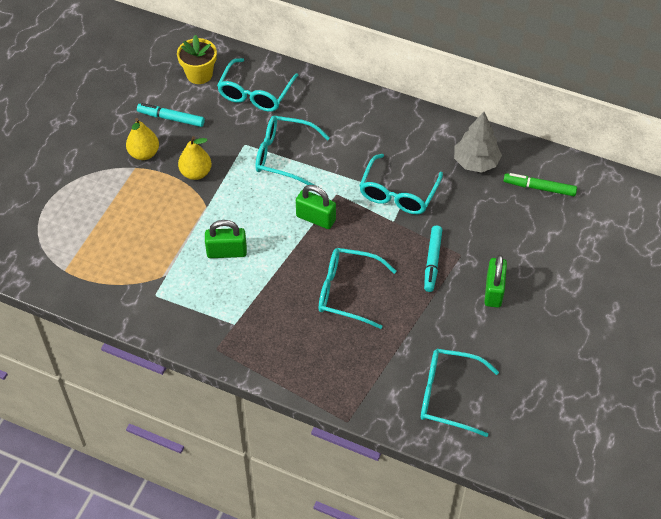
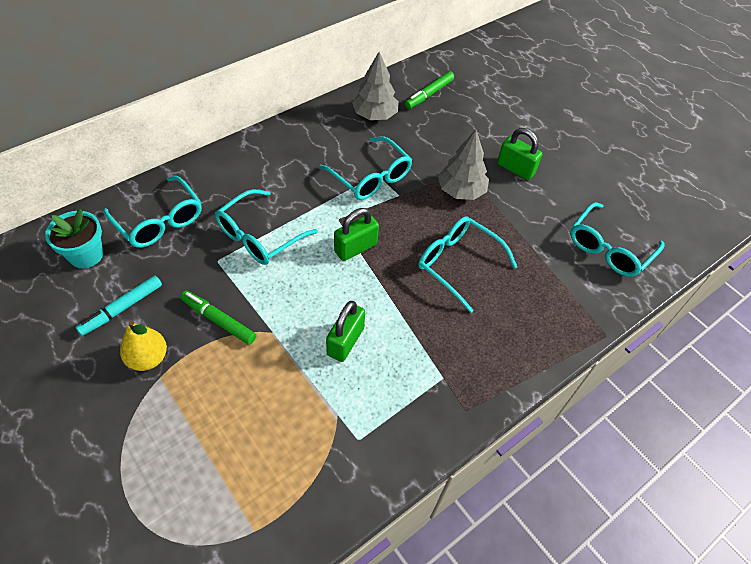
camera: 65 degrees left, 0 degrees up
yellow flower pot [177,35,217,84] -> turquoise flower pot [45,209,103,268]
yellow pear [178,136,212,180] -> green marker [180,291,256,345]
turquoise glasses [319,248,396,329] -> turquoise glasses turned 90 degrees clockwise [418,216,517,313]
turquoise marker [424,226,442,292] -> grey tree [438,130,489,200]

